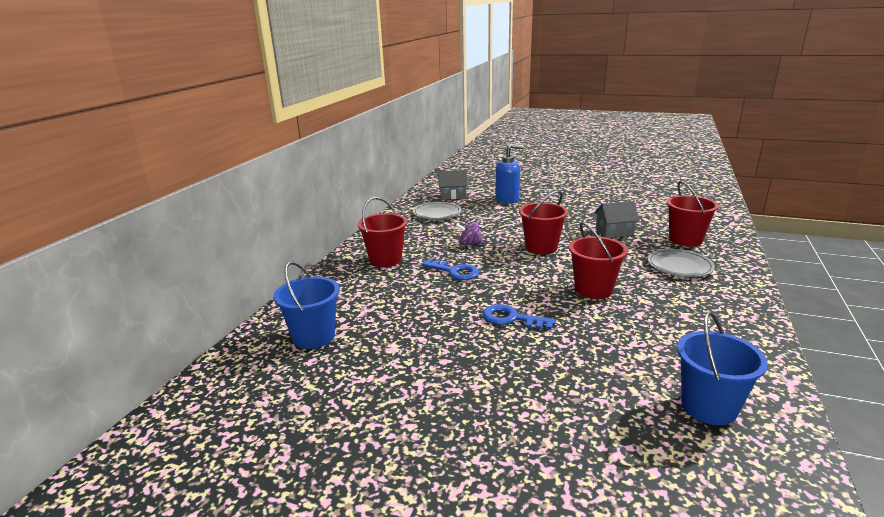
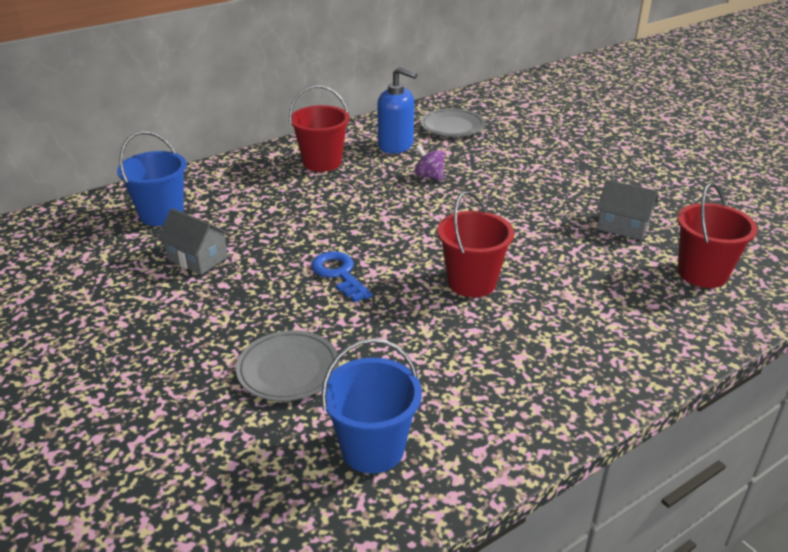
camera: 35 degrees right, 10 degrees up
blue key [421,259,479,280] -> none
grey house [438,170,468,200] -> grey house moved to [157,208,230,275]
blue soap dispenser [495,144,523,204] -> blue soap dispenser moved to [377,67,417,154]
red bucket [519,190,568,254] -> none
grey plate [647,249,715,277] -> grey plate moved to [236,330,339,401]

